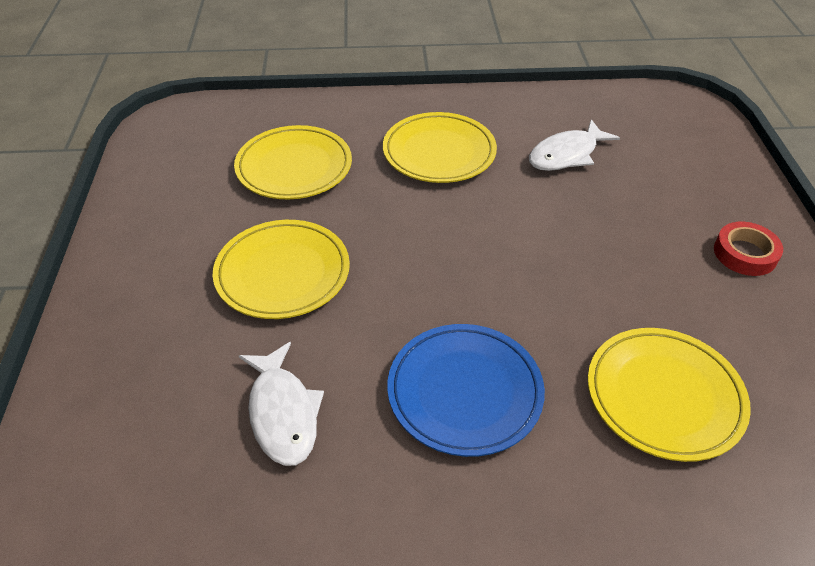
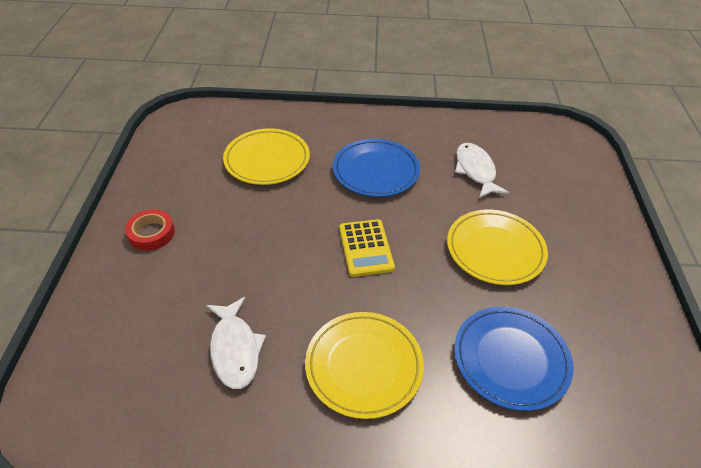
camera: 175 degrees left, 0 degrees up
yellow plate [234,125,352,199] -> blue plate [454,307,574,411]
white fish [529,119,620,171] -> white fish turned 105 degrees clockwise [207,297,266,389]
none -> yellow calculator [339,219,395,277]

